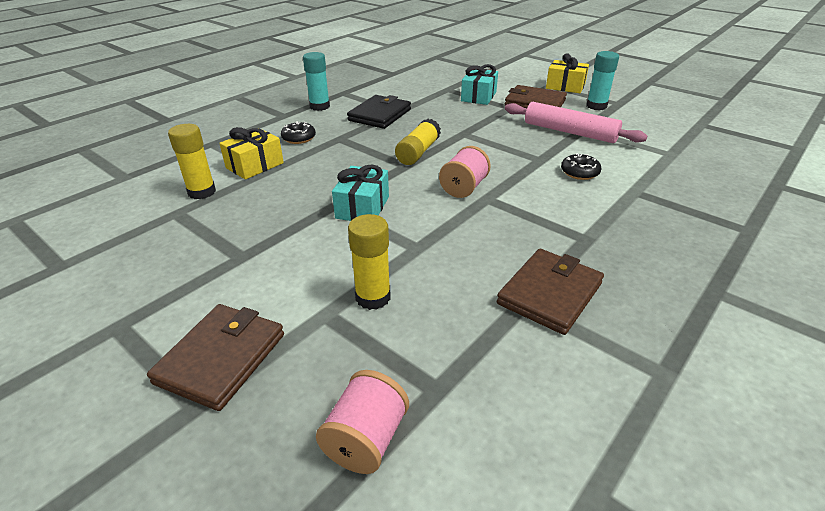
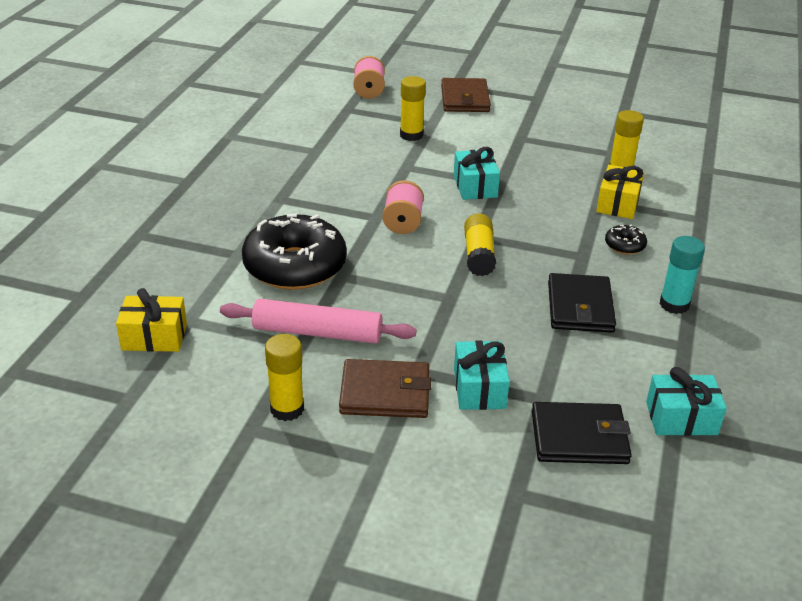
camera: 155 degrees right, 0 degrees up
brown wallet [497,249,604,335] -> none
yellow gift [546,54,589,93] -> yellow gift moved to [116,288,187,352]
black donut [561,153,601,180] -> black donut [242,214,347,290], size x2.41
turquoise glue stick [586,51,619,110] -> yellow glue stick [265,334,304,421]
none -> black wallet [532,402,632,464]
none -> turquoise gift [646,367,727,436]

